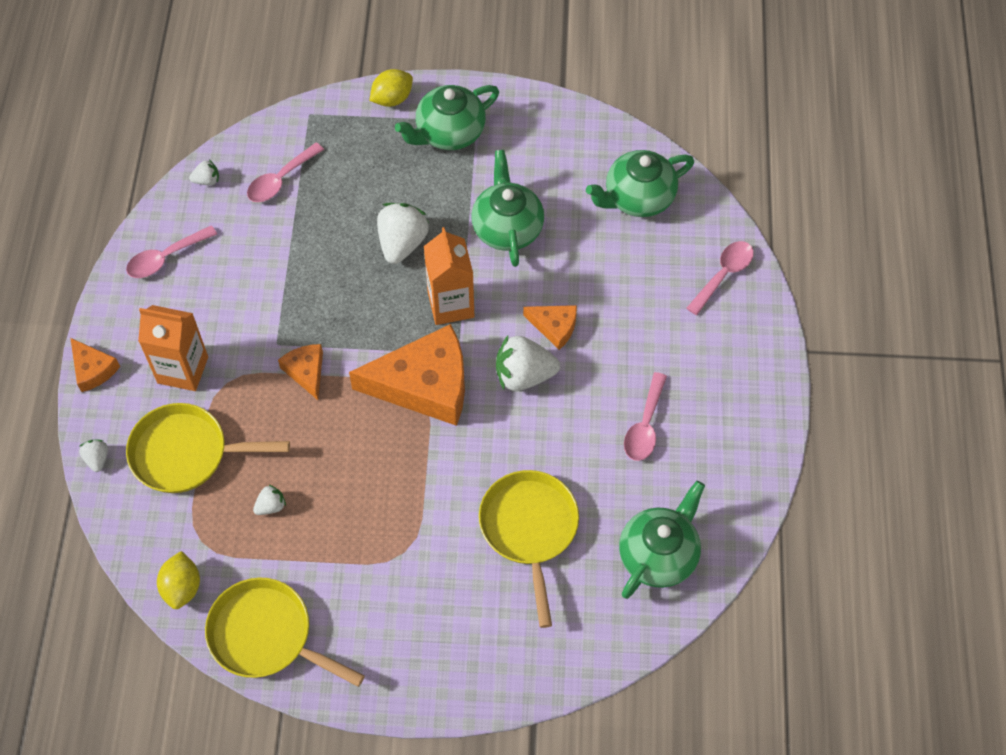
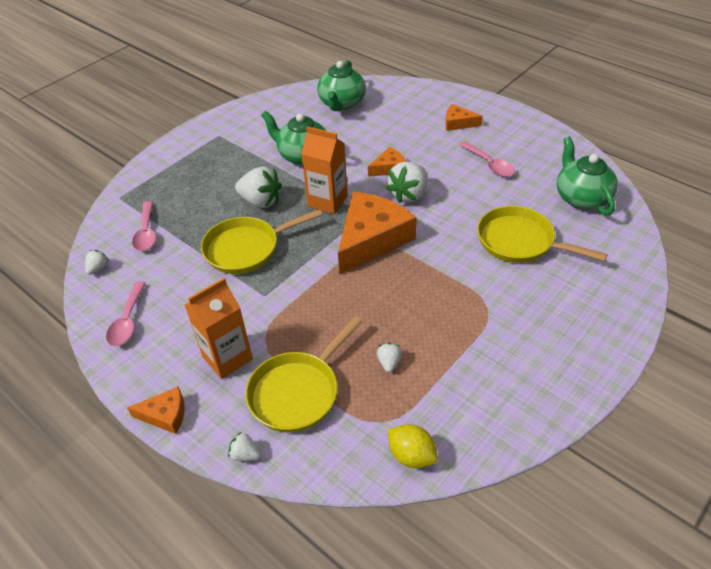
camera: 50 degrees left, 15 degrees down
yellow pan [205,578,365,687] -> yellow pan moved to [201,209,322,274]
orange cheese [278,344,323,400] -> orange cheese moved to [445,104,483,131]
yellow lemon [369,69,413,107] -> none
white strawberry [377,203,429,264] -> white strawberry turned 150 degrees clockwise [235,167,282,208]
green teapot [395,85,499,150] -> none
pink spoon [686,241,754,315] -> none

